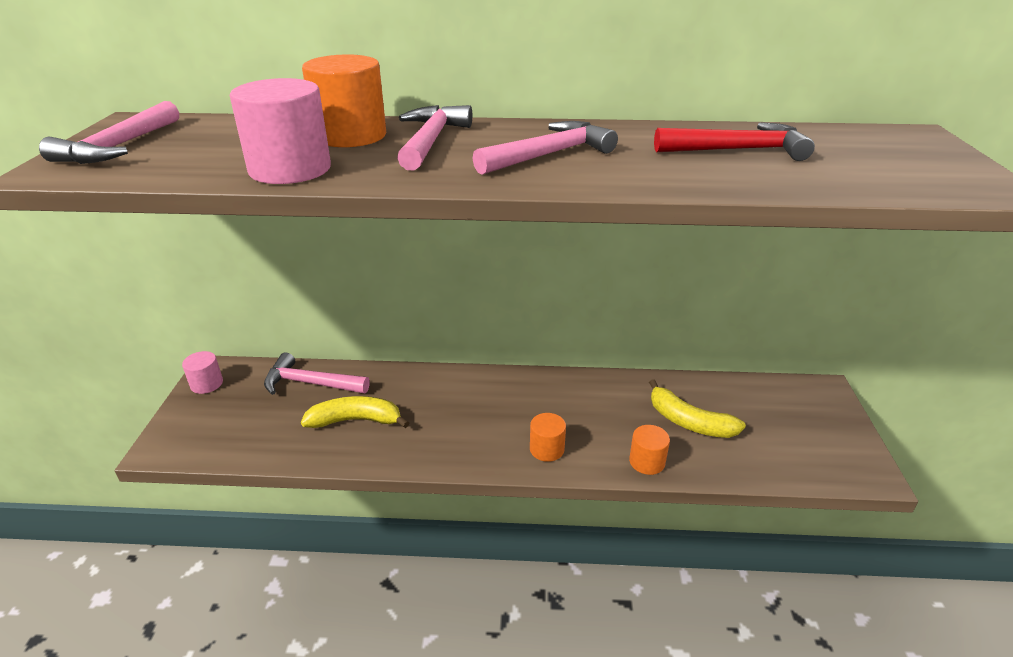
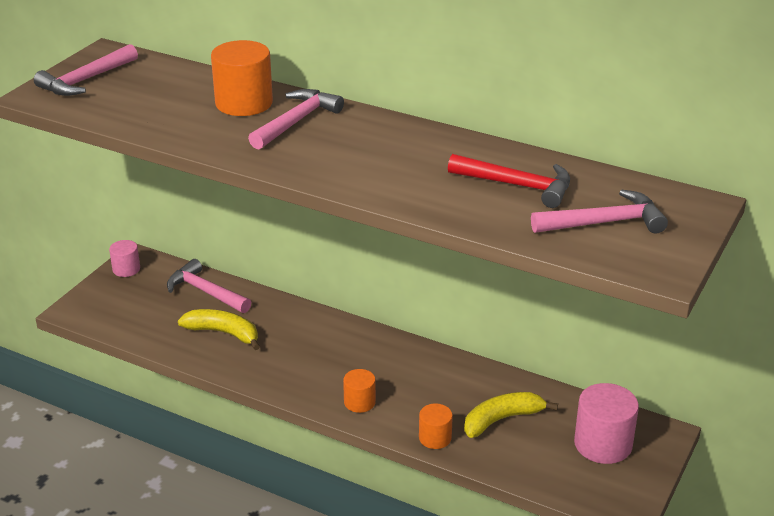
camera: 25 degrees right, 0 degrees up
pink cylinder [230,78,331,184] -> pink cylinder moved to [574,383,639,464]
pink hammer [472,121,618,175] -> pink hammer moved to [531,189,668,233]
yellow banana [649,379,746,438] -> yellow banana turned 90 degrees clockwise [464,392,558,438]

